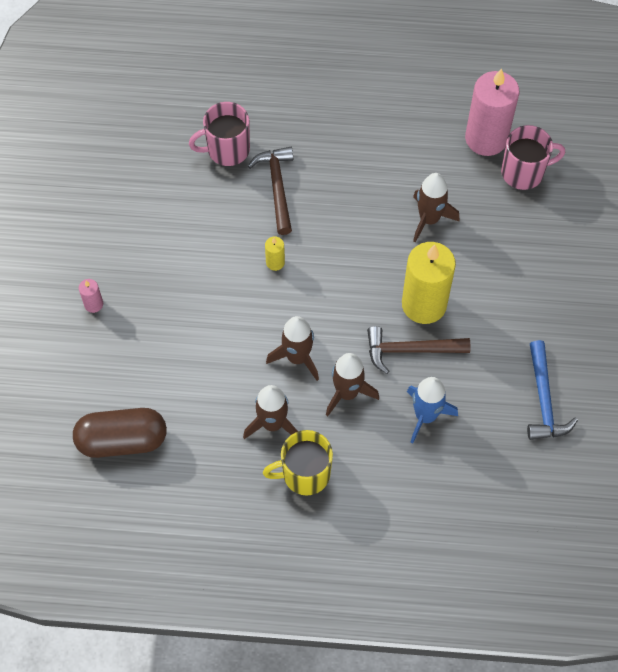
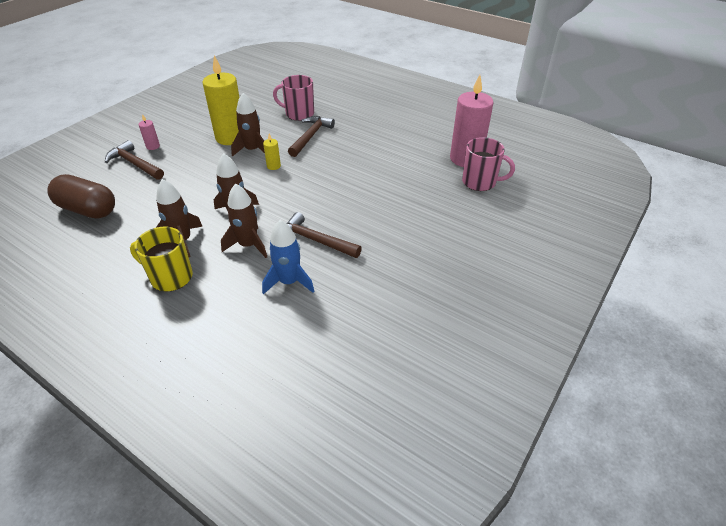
camera: 30 degrees right, 20 degrees down
yellow candle [402,242,456,324] -> yellow candle moved to [202,55,240,145]
brown rocket [413,173,460,243] -> brown rocket moved to [231,93,265,157]
blue hammer [527,340,578,440] -> none
none -> brown hammer [105,140,164,180]

